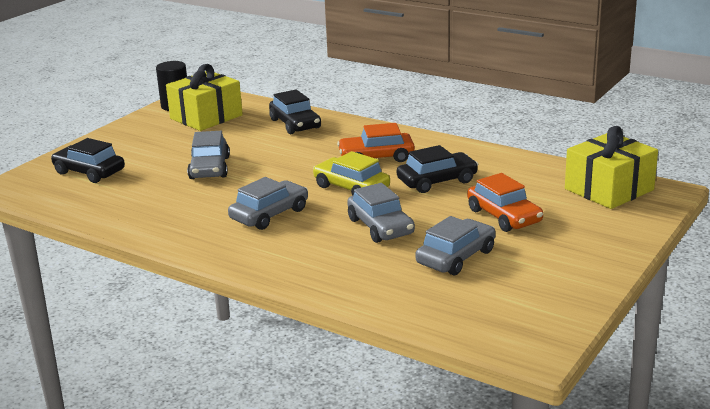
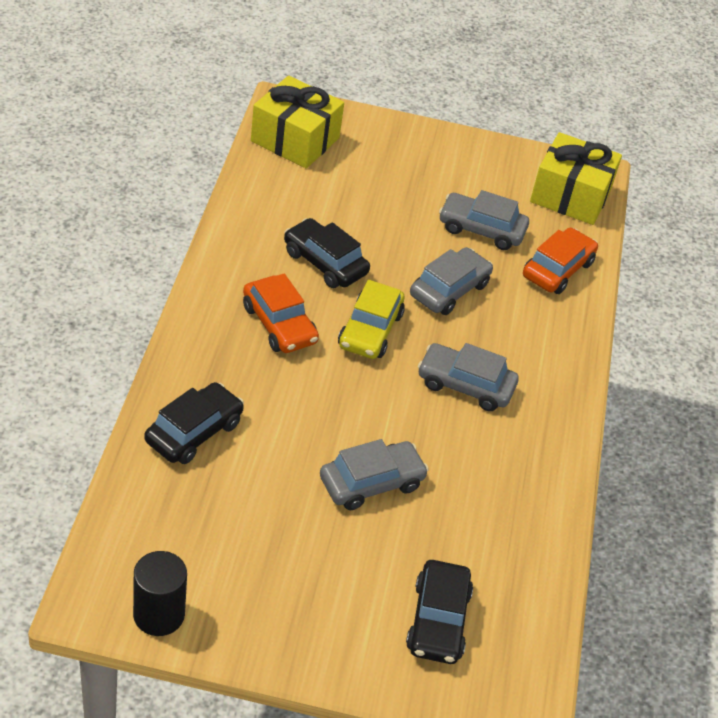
camera: 120 degrees left, 20 degrees up
yellow gift [166,64,243,131] -> yellow gift moved to [530,132,622,225]
orange car [467,173,543,232] -> orange car moved to [523,227,598,294]

